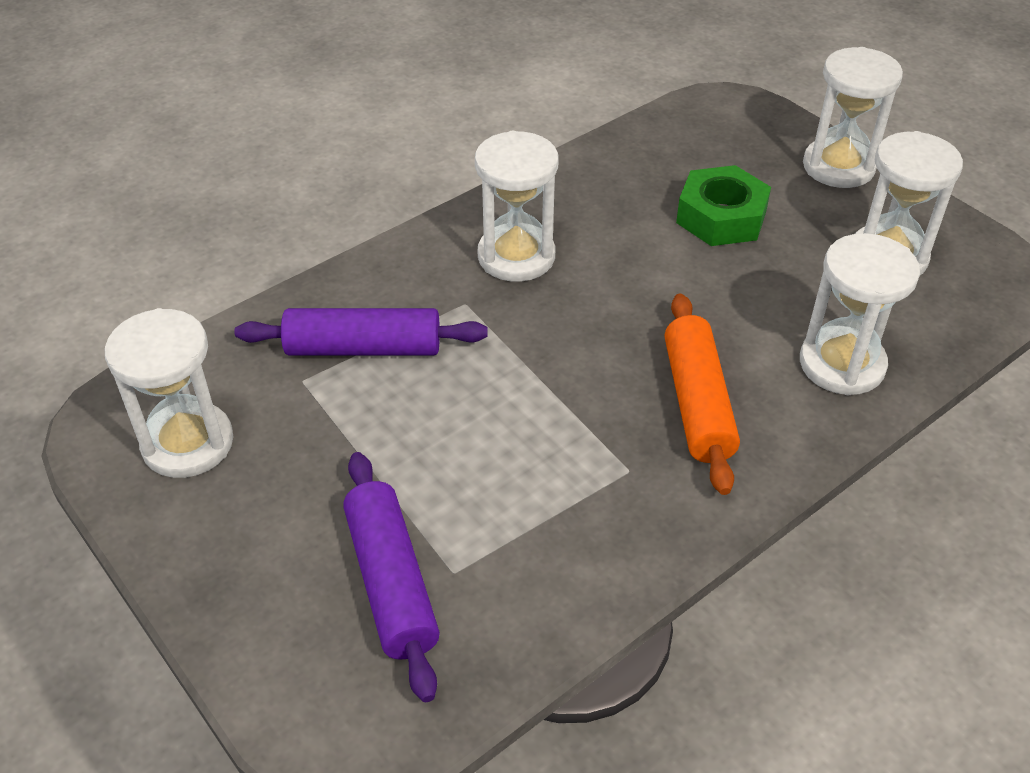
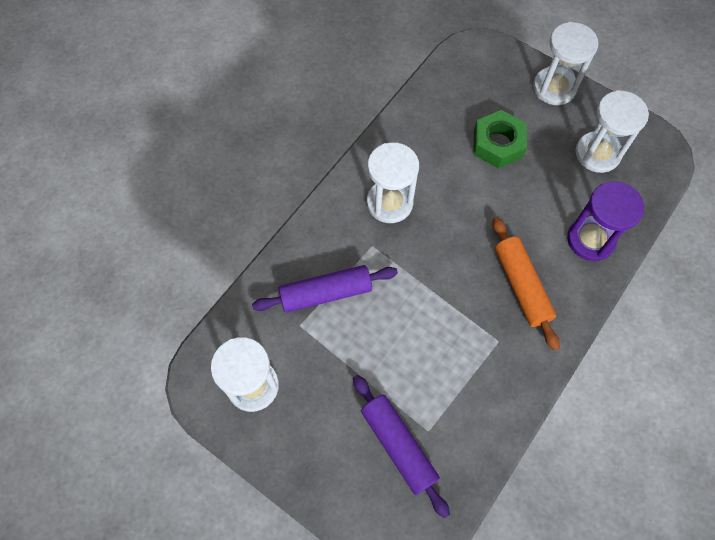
camera: 15 degrees left, 20 degrees up
white hourglass [800,233,920,396] -> purple hourglass [567,181,644,261]

